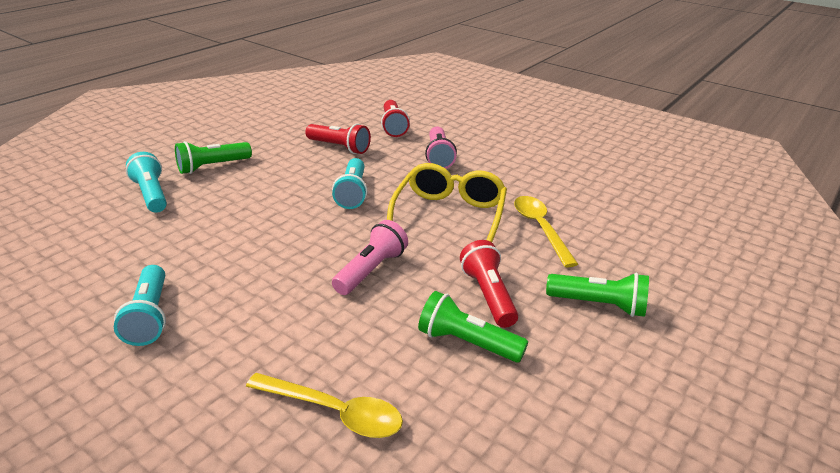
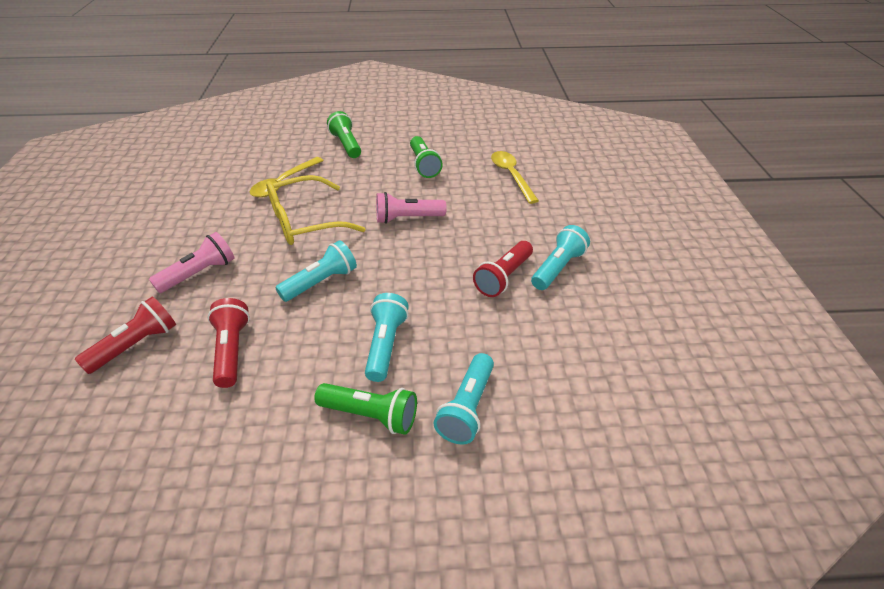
camera: 130 degrees left, 10 degrees up
red flashlight [460,240,518,328] -> red flashlight moved to [473,241,533,297]
none -> turquoise flashlight [365,293,409,382]

